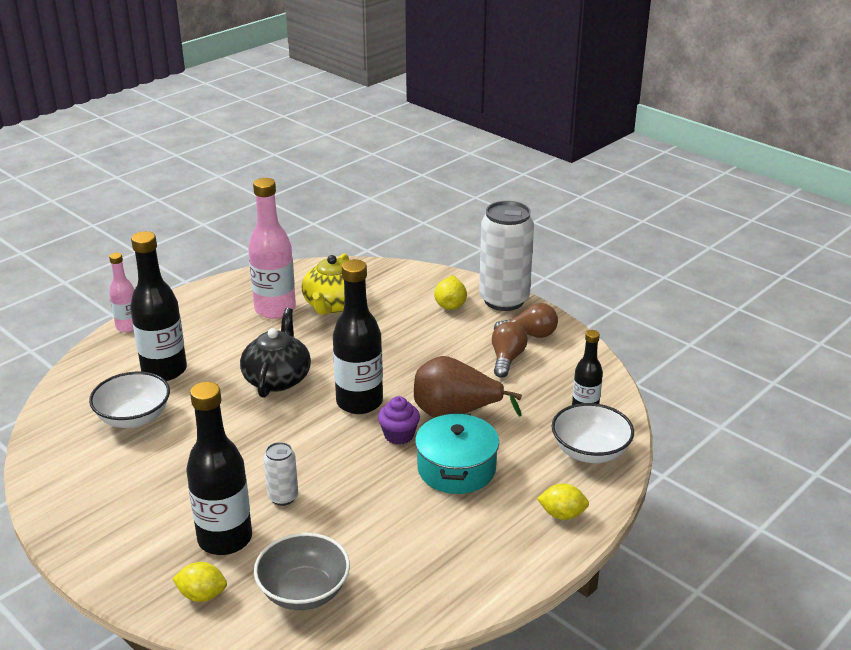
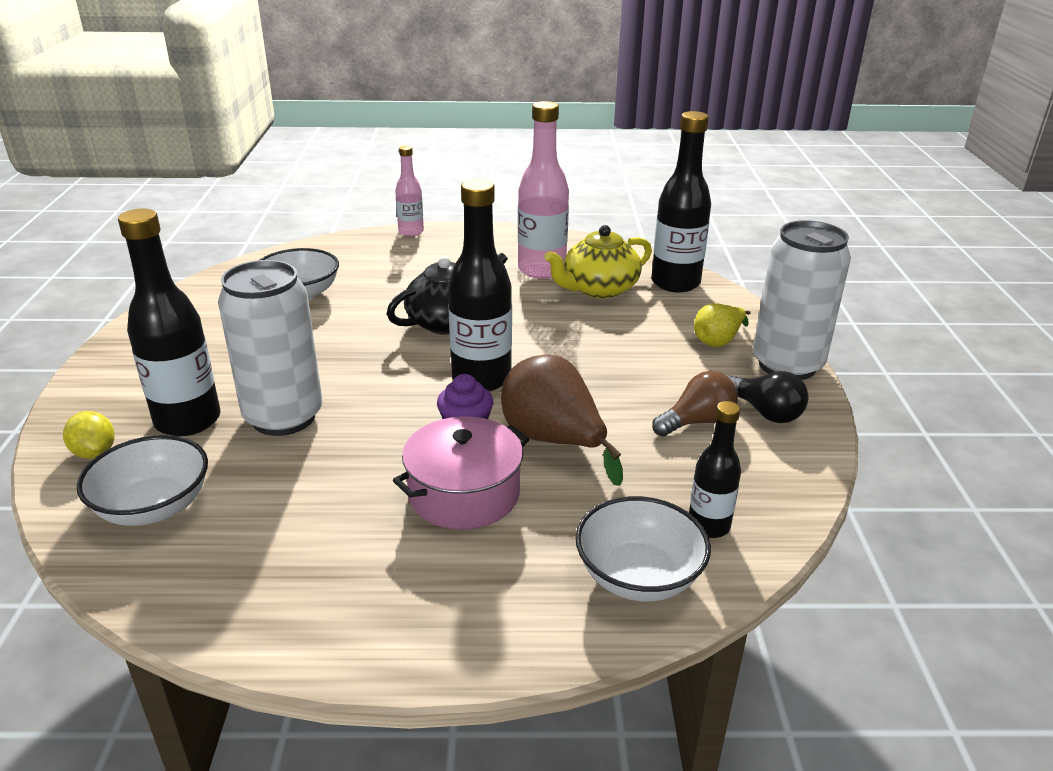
camera: 45 degrees right, 0 degrees up
black bottle [130,231,187,381] -> black bottle moved to [651,111,711,293]
grey bowl [254,533,350,610] -> white bowl [77,435,208,526]
white can [264,442,298,506] -> white can [218,260,322,436], size x2.11
turquoise pot [415,413,499,494] -> pink pot [393,416,529,529]
brown light bulb [494,303,558,338] -> black light bulb [728,371,809,423]
yellow lemon [537,484,589,520] -> none

